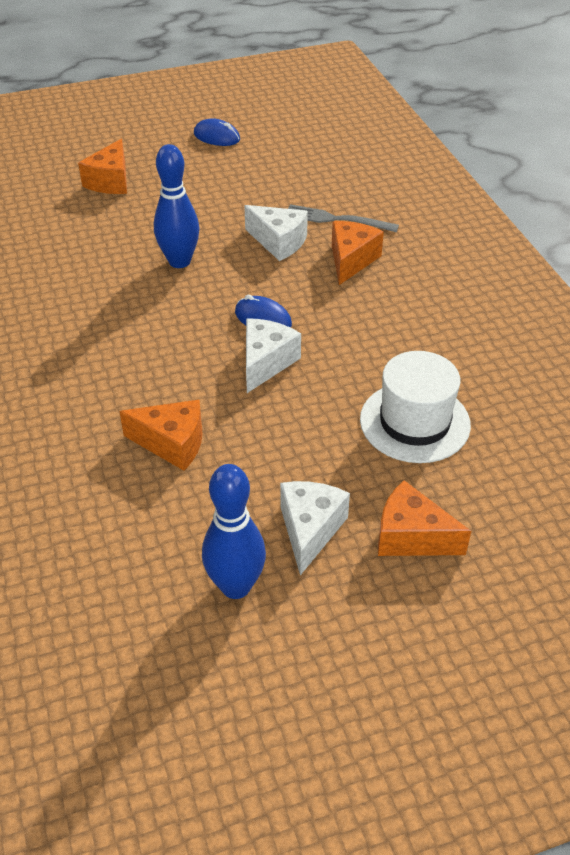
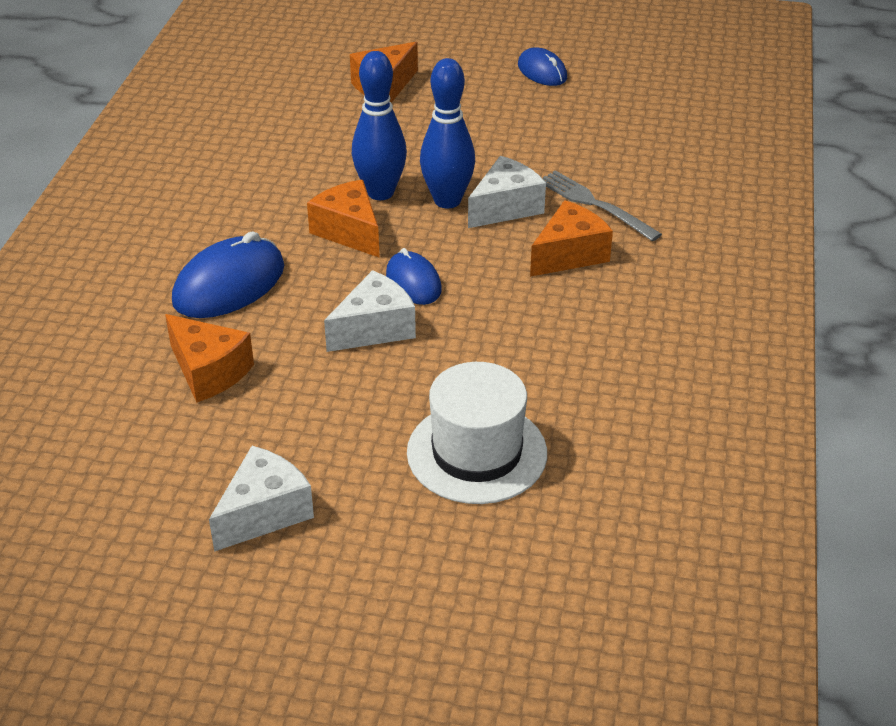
camera: 30 degrees right, 5 degrees down
blue bowling pin [202,464,266,599] -> blue bowling pin moved to [420,58,475,209]
white cheese [244,205,308,261] -> white cheese turned 105 degrees counterclockwise [468,156,546,228]
orange cheese [378,480,471,556] -> orange cheese moved to [307,180,380,258]
none -> blue mouse [172,231,284,318]

